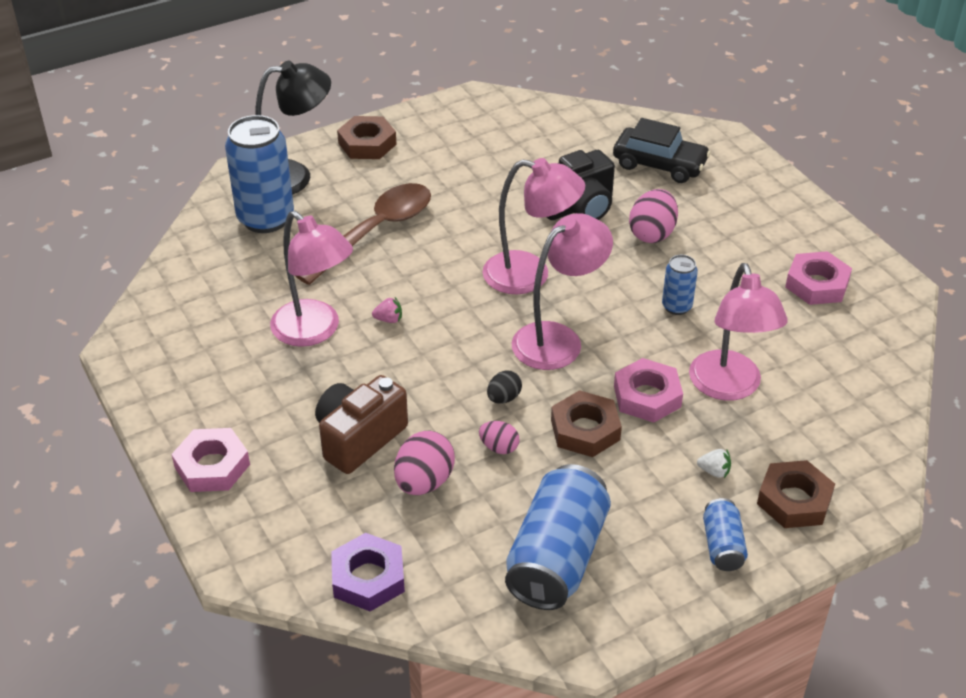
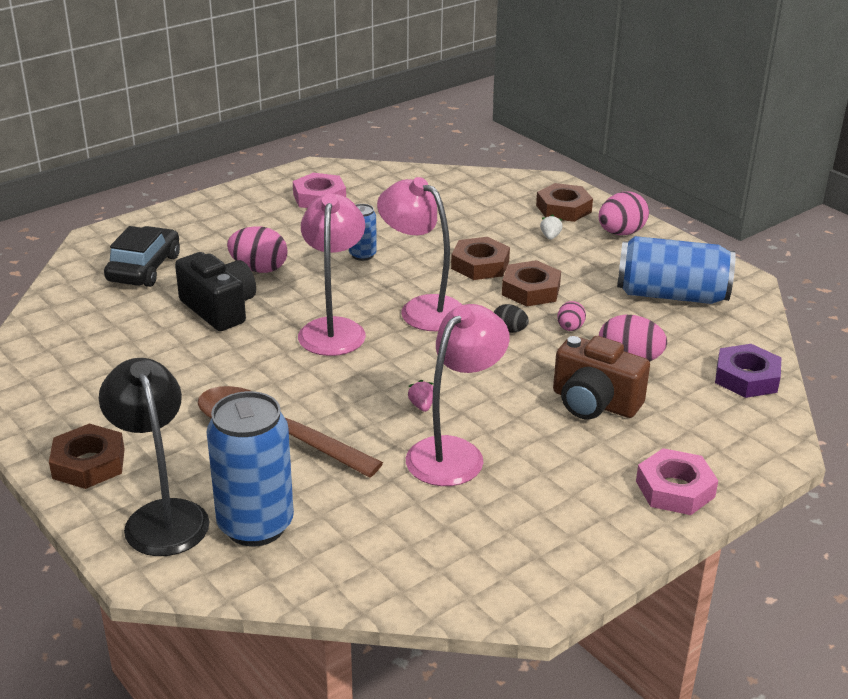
camera: 100 degrees left, 10 degrees down
pink nut [614,358,683,423] -> brown nut [451,237,510,280]
pink lamp [689,263,788,401] -> none
blue can [703,498,748,571] -> pink egg [599,191,649,235]

